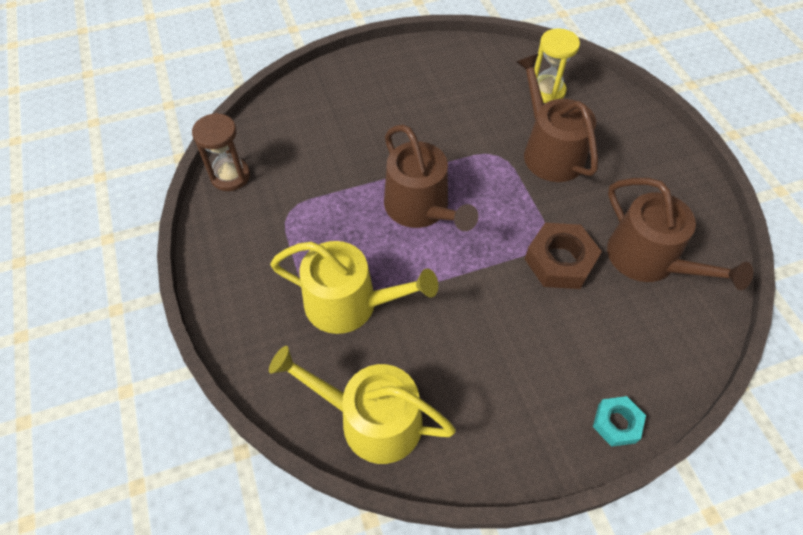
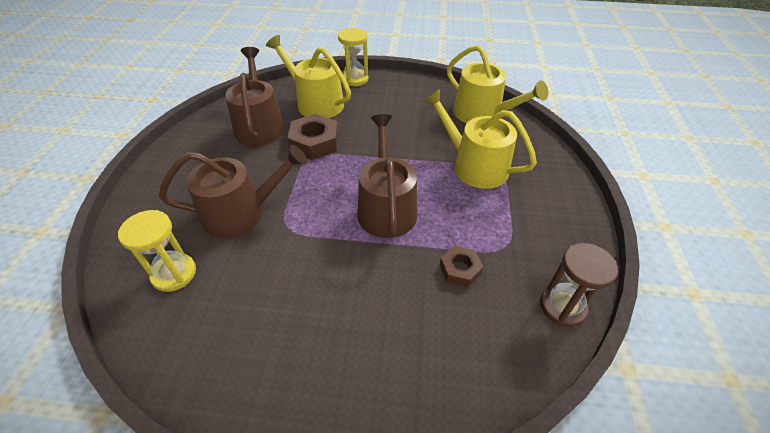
camera: 155 degrees left, 10 degrees down
brown watering can [516,54,598,182] -> brown watering can turned 105 degrees counterclockwise [159,145,307,239]
turquoise nut [593,396,646,447] -> yellow hourglass [338,28,368,86]
none -> yellow watering can [266,35,351,118]
none -> brown nut [440,246,483,287]

